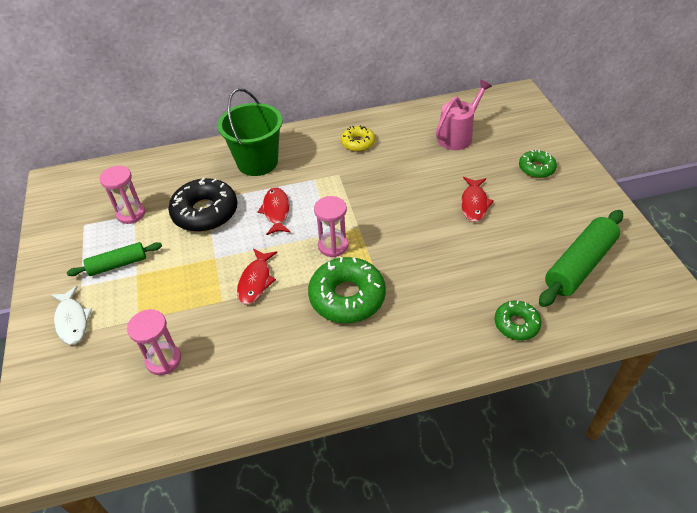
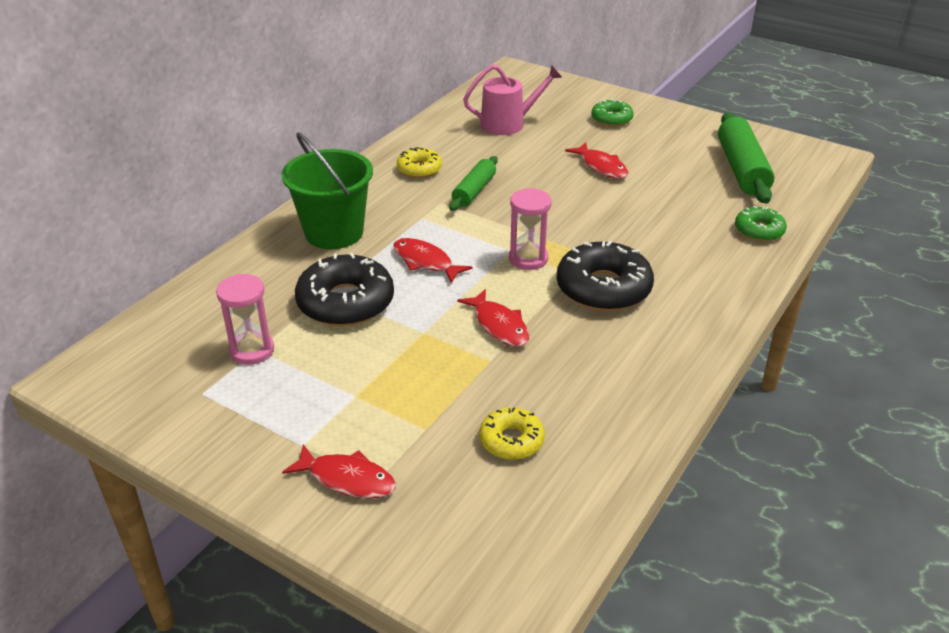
camera: 45 degrees left, 10 degrees down
white fish [51,286,92,345] -> red fish [282,444,396,499]
green rolling pin [67,242,162,276] -> green rolling pin moved to [449,156,498,211]
pink hourglass [127,309,181,375] -> yellow donut [480,407,545,460]
green donut [308,257,386,323] -> black donut [556,241,654,311]
pink watering can [436,80,492,150] -> pink watering can turned 75 degrees clockwise [463,64,562,135]

